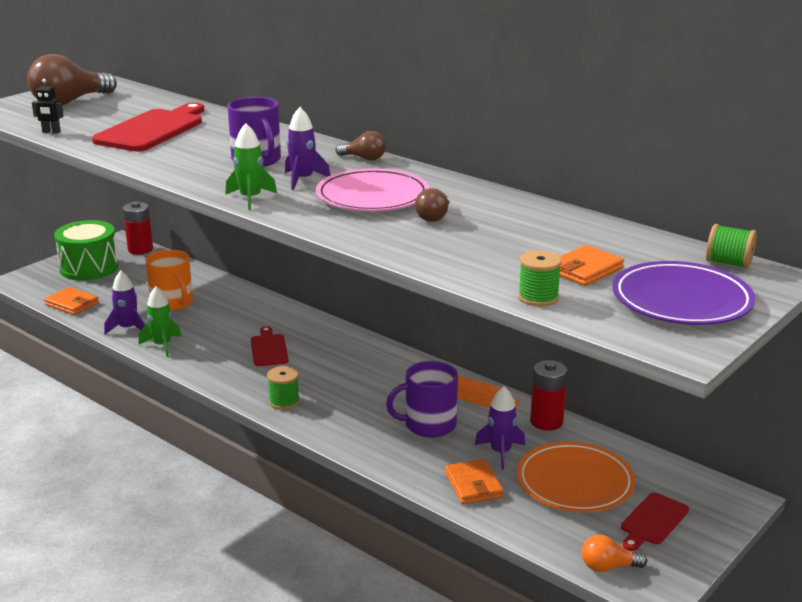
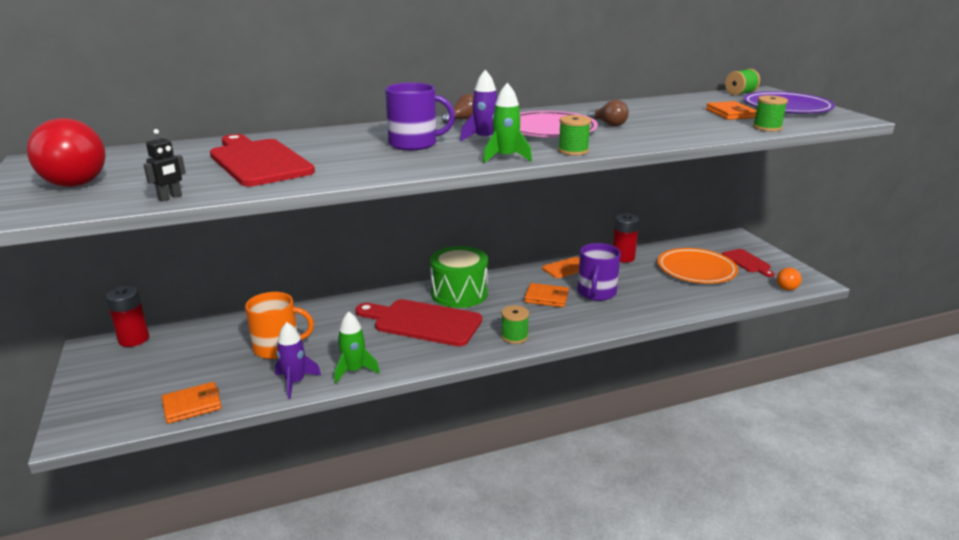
camera: 60 degrees left, 0 degrees up
brown light bulb [27,54,117,105] -> red light bulb [27,118,106,187]
green drum [54,220,119,281] -> green drum moved to [430,246,488,308]
red cutting board [251,326,289,366] -> red cutting board [355,299,482,346], size x1.85
orange wallet [445,459,504,504] -> orange wallet moved to [524,283,569,307]
purple rocket [475,386,525,470] -> none
none -> green spool [558,115,591,155]

